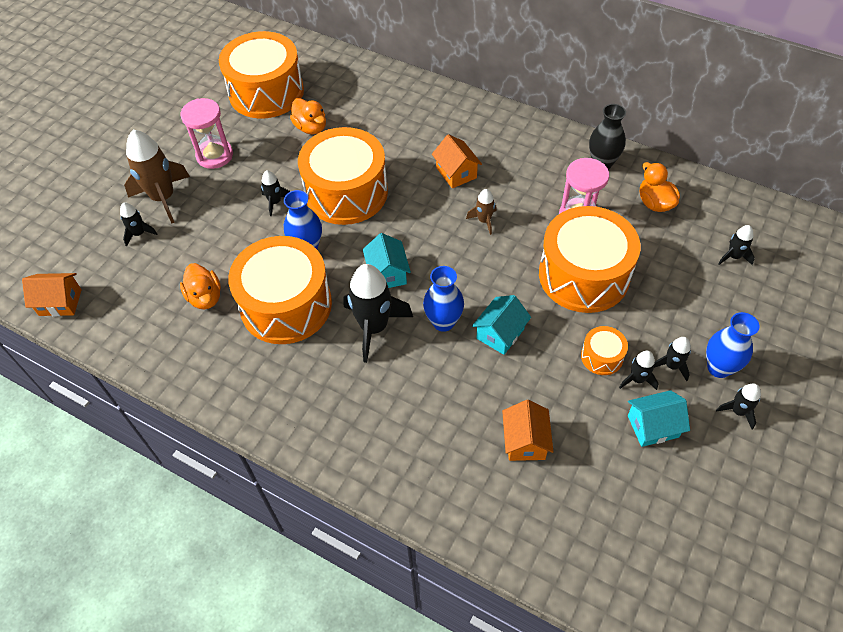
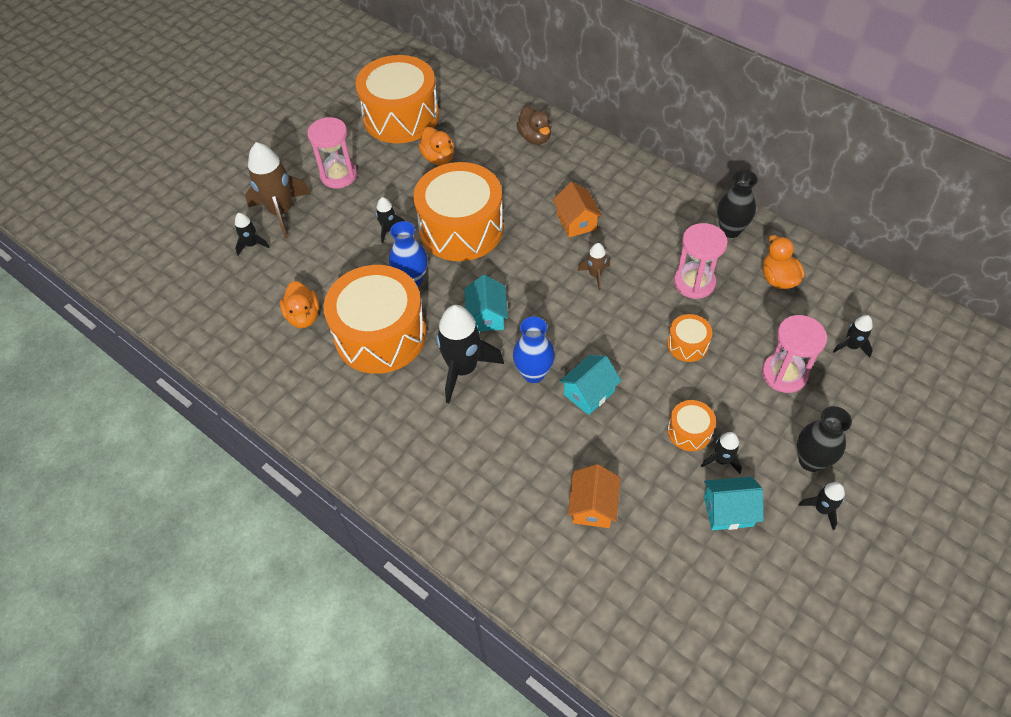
camera: 10 degrees right, 0 degrees up
orange house [22,273,82,316] -> none
orange drum [539,206,641,313] -> orange drum [667,314,712,362], size x0.44
black rocket [654,337,691,381] -> none
blue vase [706,312,759,378] -> black vase [797,406,852,472]
none -> brown duck [516,106,551,145]
none -> pink hourglass [762,315,827,393]

